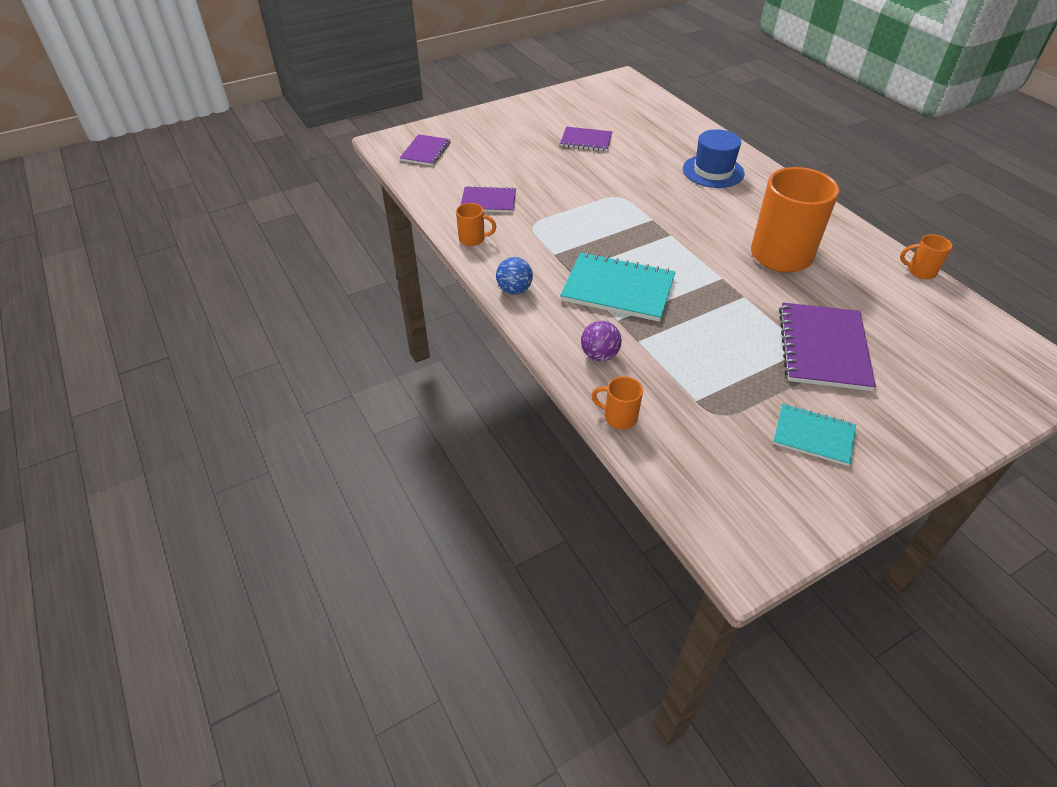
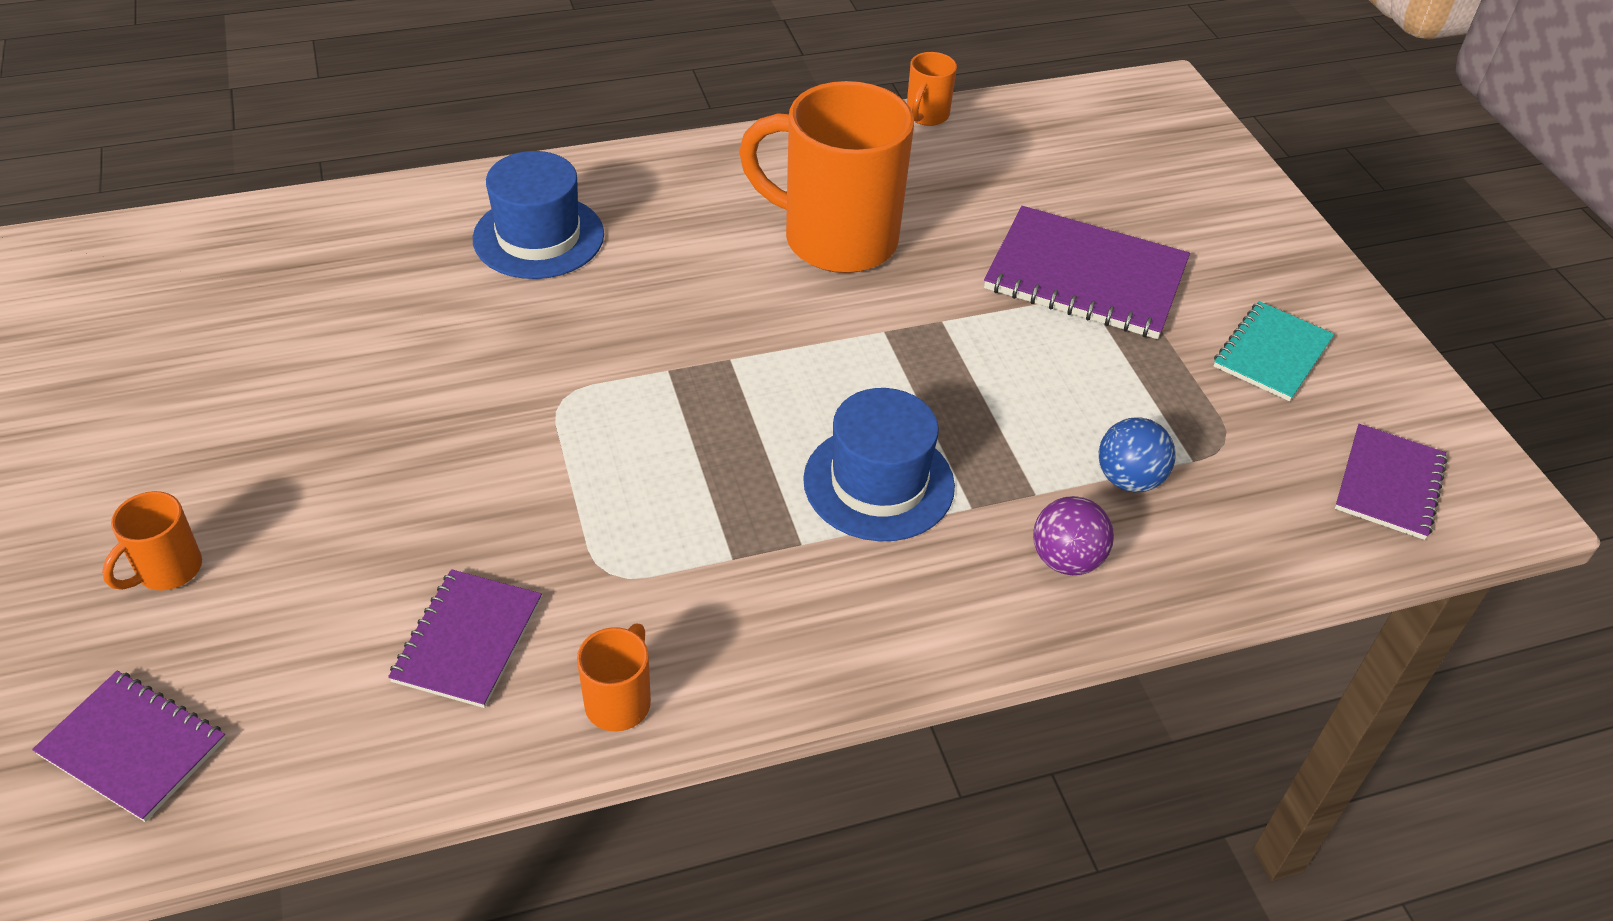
camera: 80 degrees left, 0 degrees up
blue ball [496,257,533,295] -> blue ball moved to [1099,417,1176,492]
purple notebook [560,127,612,151] -> purple notebook moved to [1335,424,1448,540]
turquoise notebook [560,252,676,322] -> blue hat [803,388,955,541]
orange mug [591,376,643,430] -> orange mug moved to [102,491,202,590]

